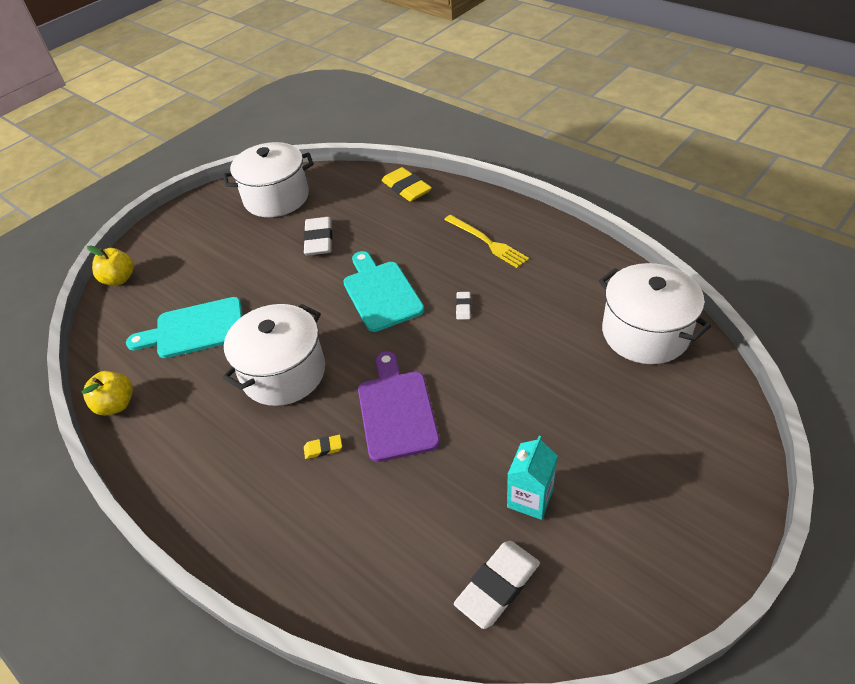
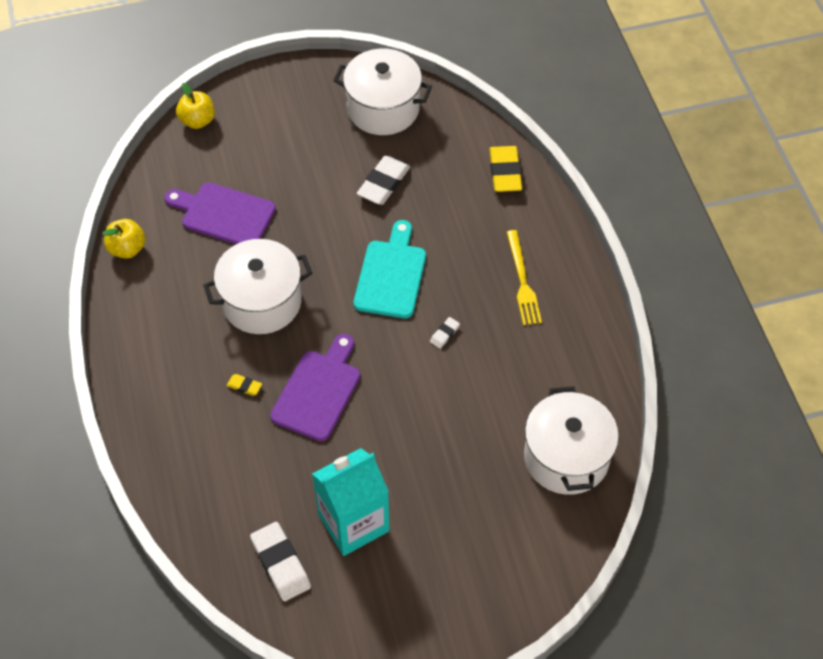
camera: 30 degrees right, 10 degrees up
turquoise cutting board [126,297,242,358] -> purple cutting board [164,182,276,244]
white eraser [454,541,540,629] -> white eraser turned 75 degrees clockwise [250,522,311,601]
turquoise carton [507,436,558,520] -> turquoise carton [312,448,390,556], size x1.68

